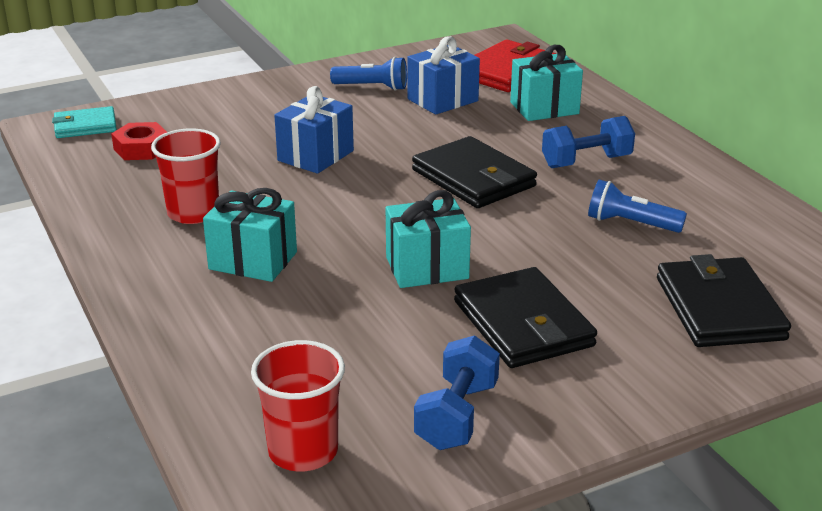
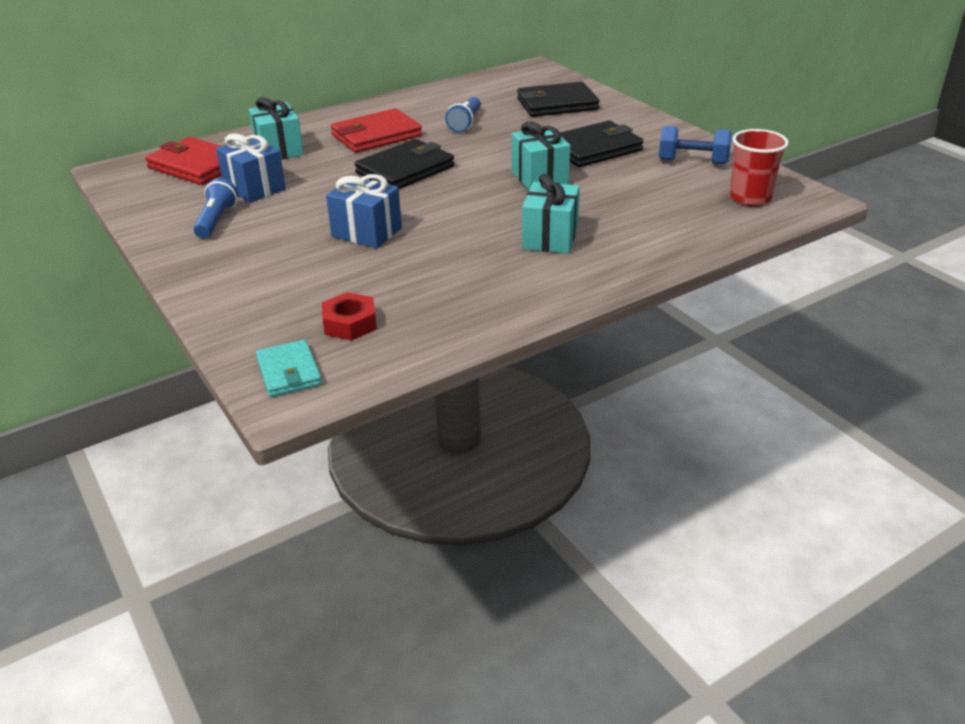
camera: 95 degrees left, 5 degrees up
red cup [151,128,221,224] -> none
blue dumbbell [542,116,635,168] -> red wallet [331,108,422,153]

